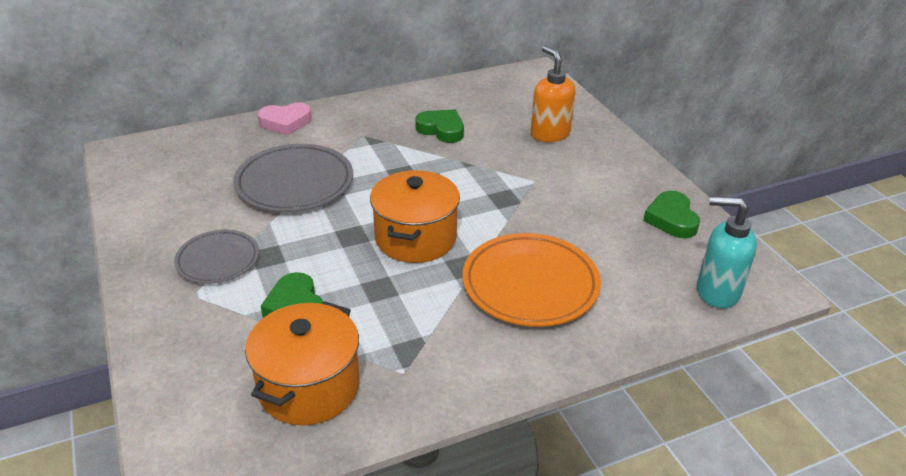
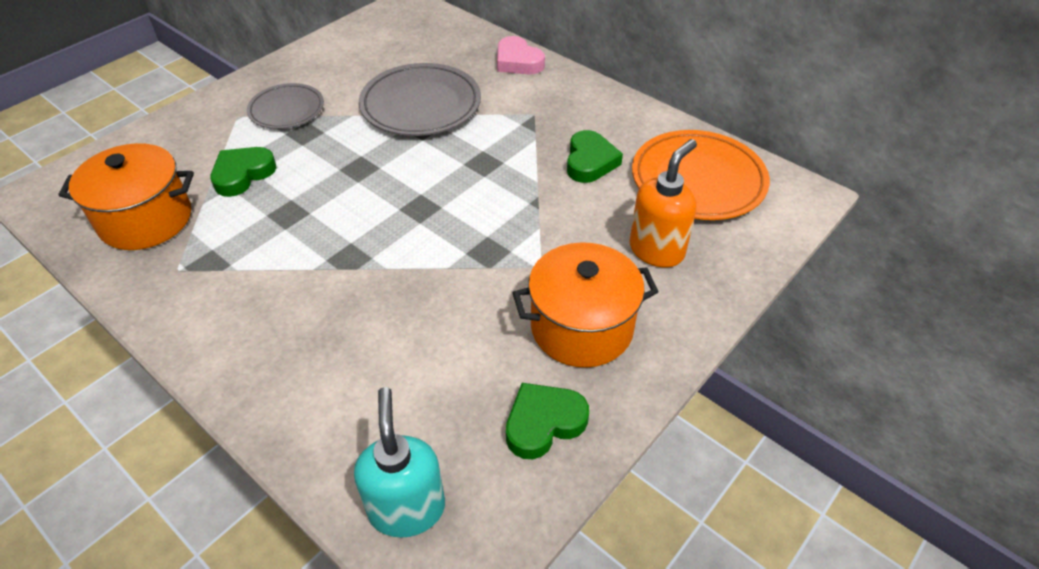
camera: 65 degrees right, 10 degrees up
orange pot [370,170,460,263] -> orange pot moved to [513,242,659,368]
orange plate [463,233,601,327] -> orange plate moved to [632,130,770,220]

